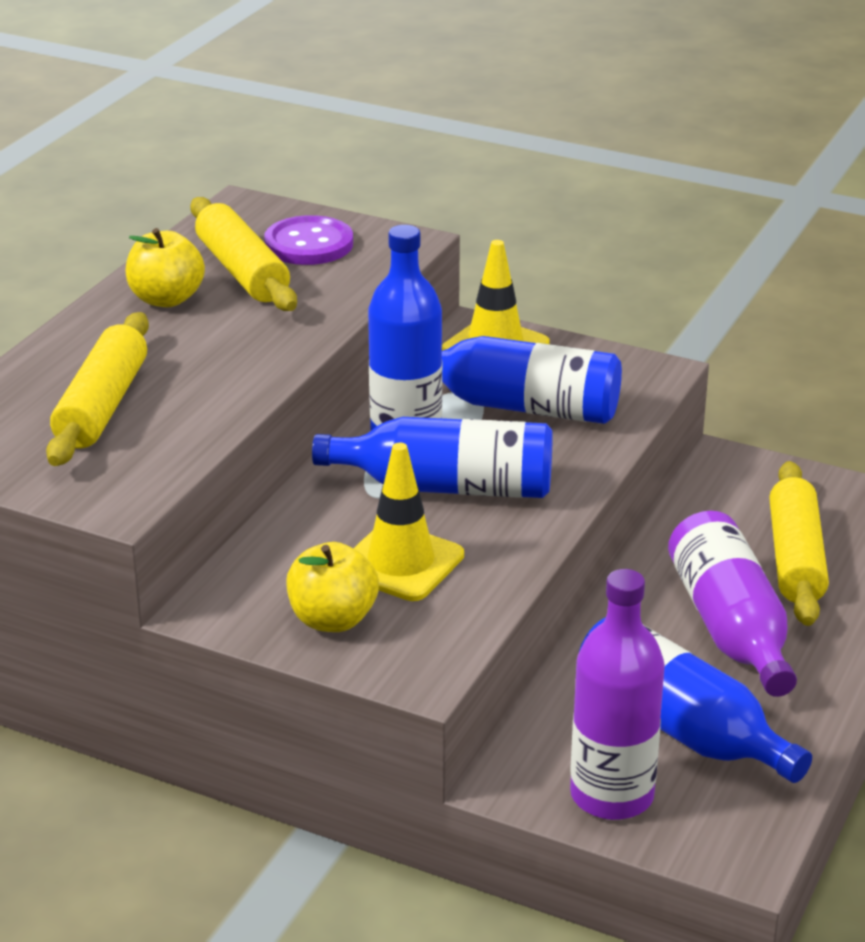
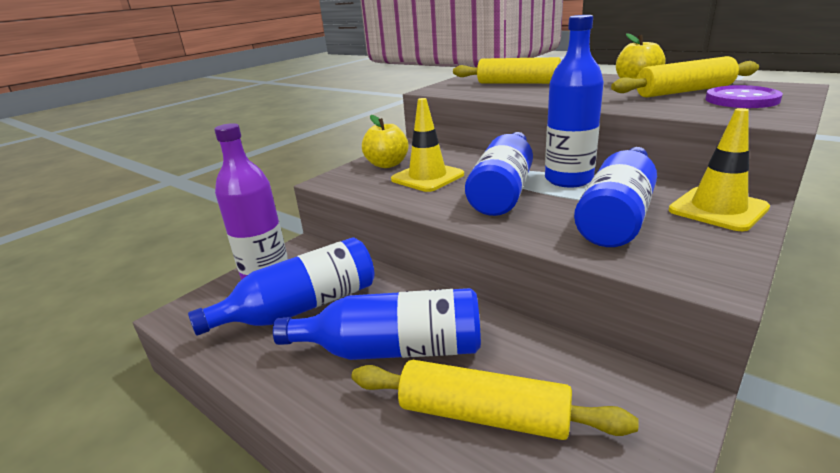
camera: 105 degrees right, 5 degrees down
purple bottle [668,511,797,697] -> blue bottle [273,288,481,360]

